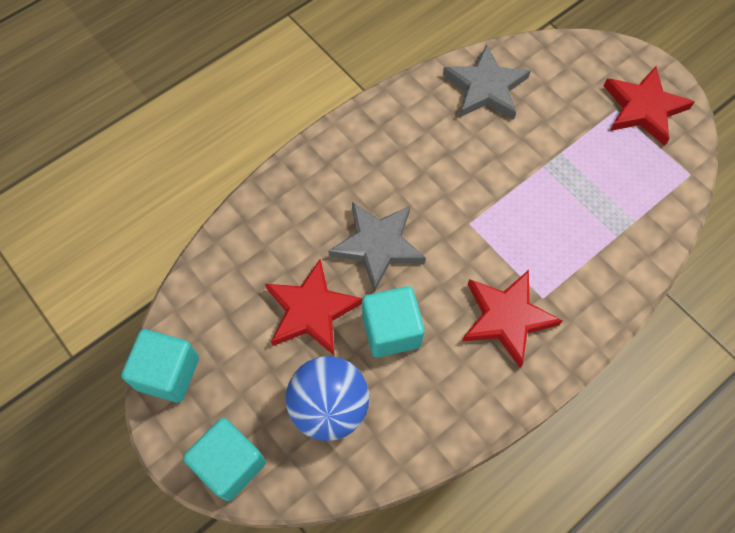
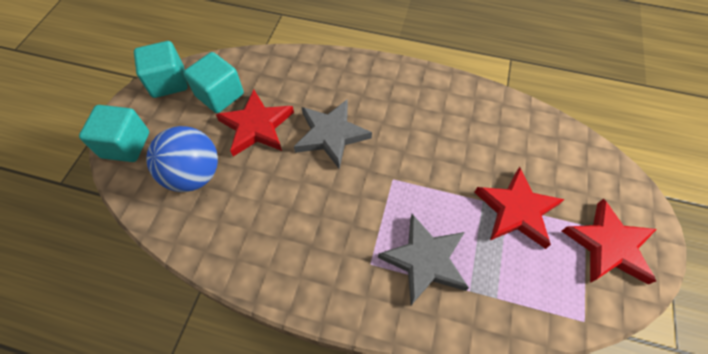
camera: 55 degrees right, 5 degrees down
turquoise cube [362,286,425,357] -> turquoise cube moved to [183,52,244,113]
grey star [443,44,531,120] -> grey star moved to [378,214,469,305]
red star [462,270,563,368] -> red star moved to [474,167,564,249]

